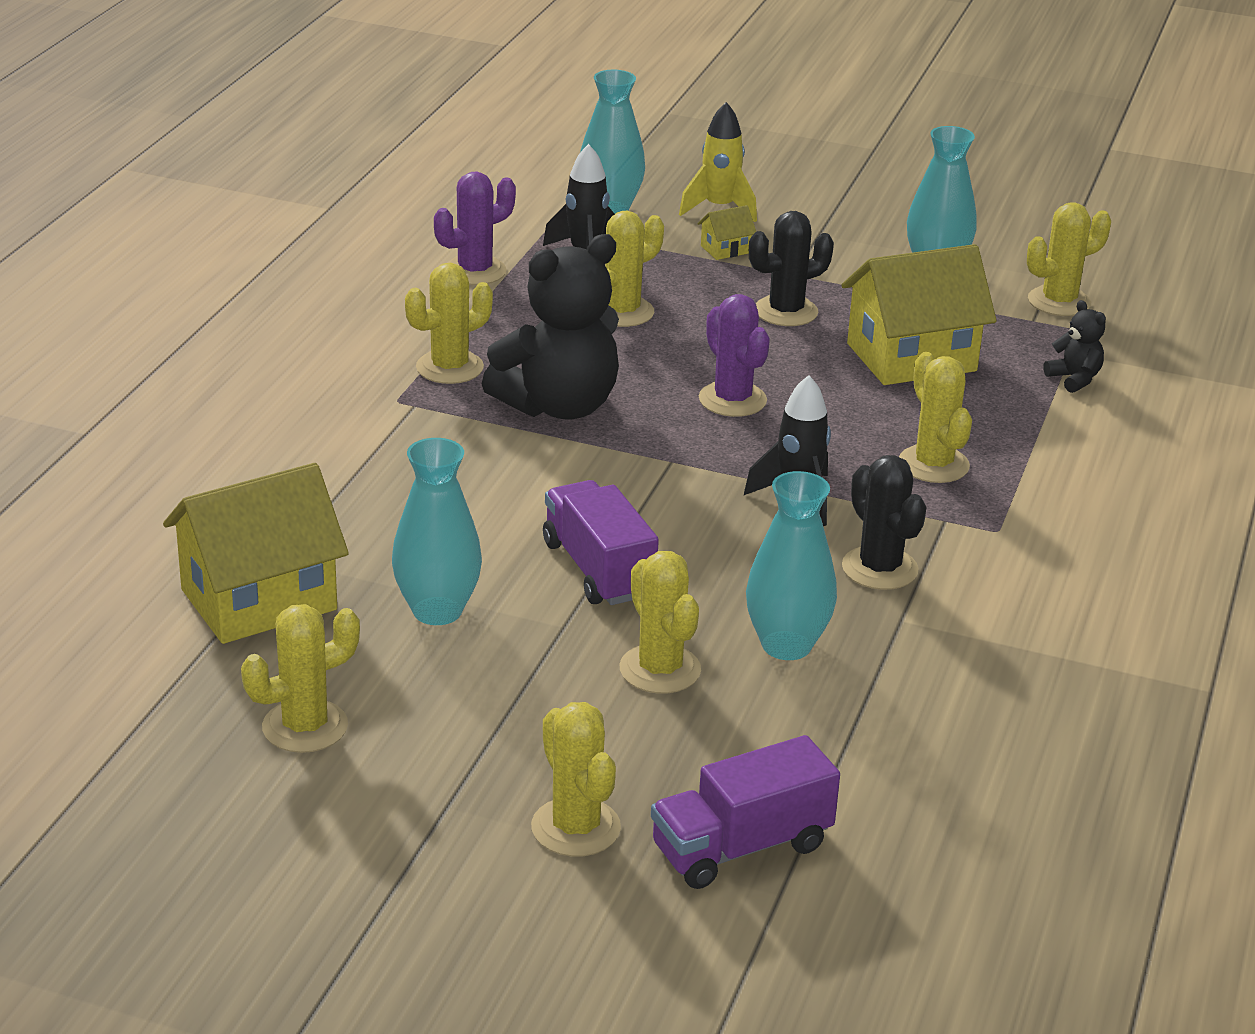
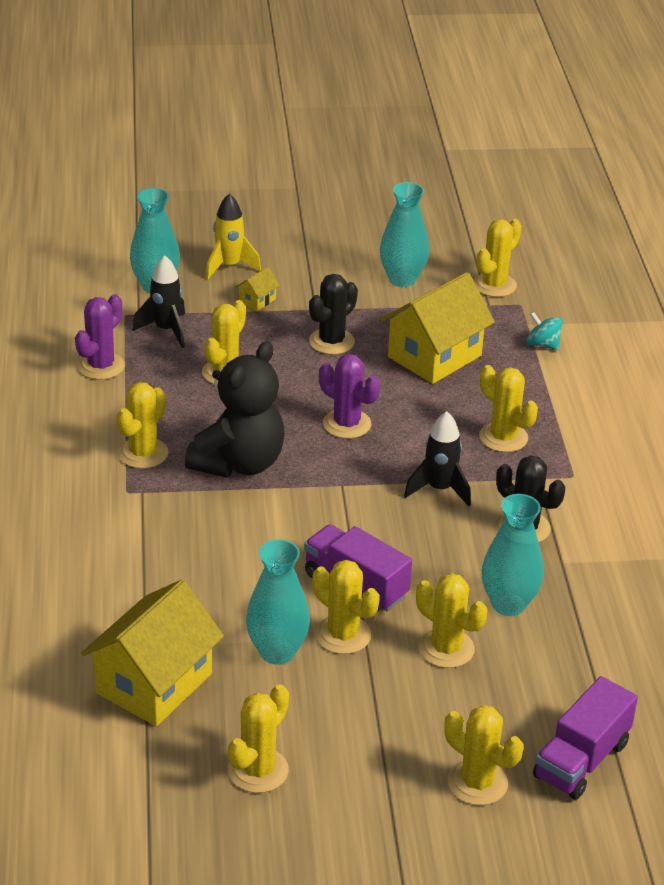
camera: 25 degrees left, 5 degrees up
black teddy bear [1043,300,1106,393] -> turquoise spinning top [527,312,563,350]
none -> yellow cactus [312,560,380,654]

